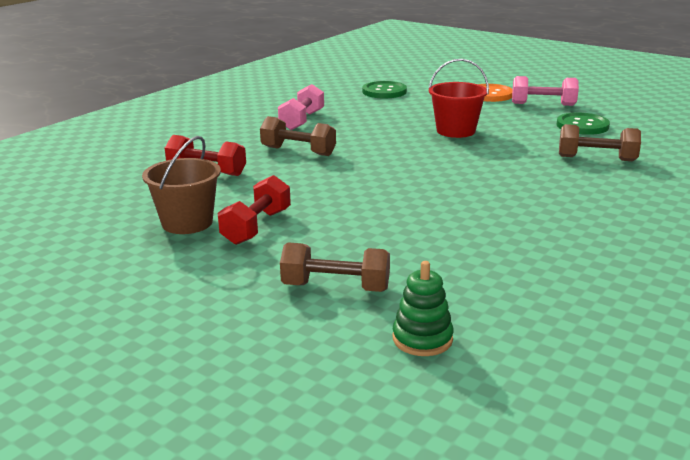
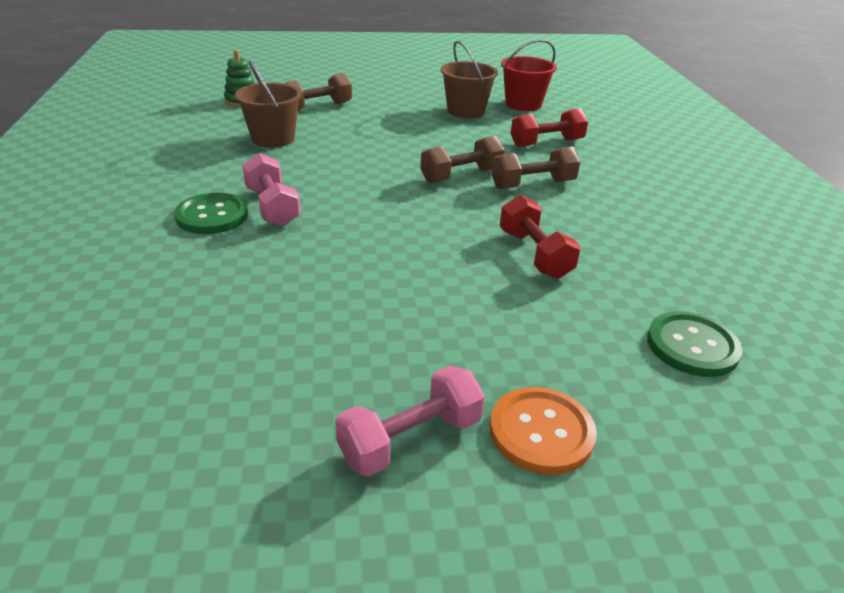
camera: 135 degrees right, 10 degrees up
red dumbbell [218,175,291,245] -> red dumbbell moved to [500,195,581,279]
pink dumbbell [278,84,324,130] -> pink dumbbell moved to [242,153,301,227]
red bucket [428,59,489,138] -> red bucket moved to [501,39,557,111]
green button [556,113,610,135] -> green button moved to [174,193,248,234]
brown dumbbell [559,124,641,161] -> brown dumbbell moved to [420,136,505,183]
none -> brown bucket [235,61,302,148]

